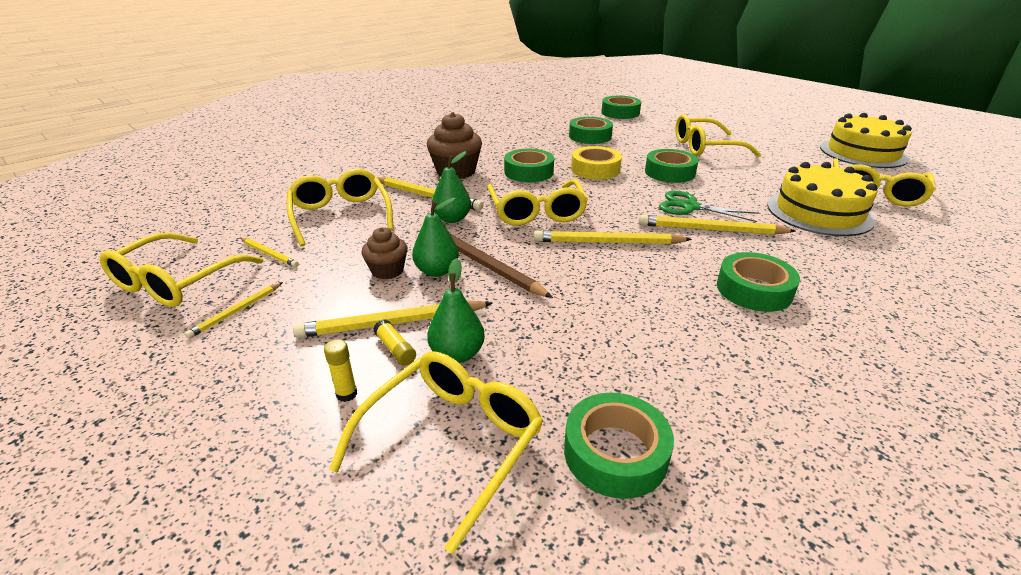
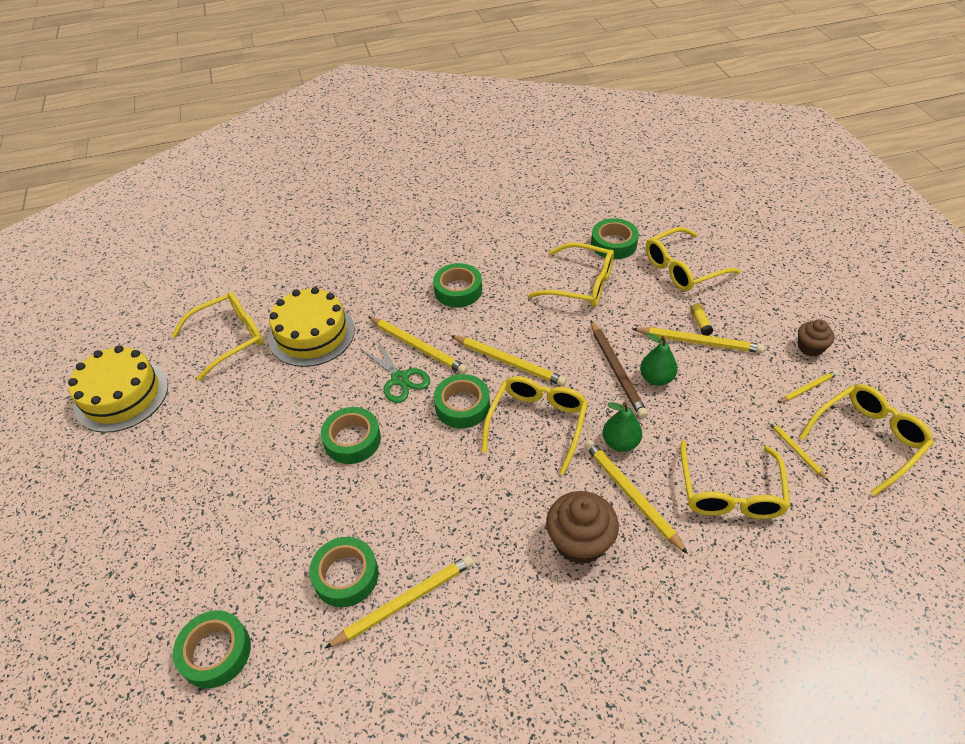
camera: 150 degrees left, 15 degrees up
yellow glue stick [324,339,357,402] -> none
brown cupcake [361,227,407,279] -> brown cupcake moved to [798,319,834,357]
green pear [427,258,485,363] -> none
green tape [504,149,554,182] -> green tape moved to [434,374,490,428]
yellow tape [571,146,622,180] -> none
yellow glasses [675,114,761,157] -> yellow glasses moved to [528,242,614,307]
none -> yellow pencil [325,555,474,648]

